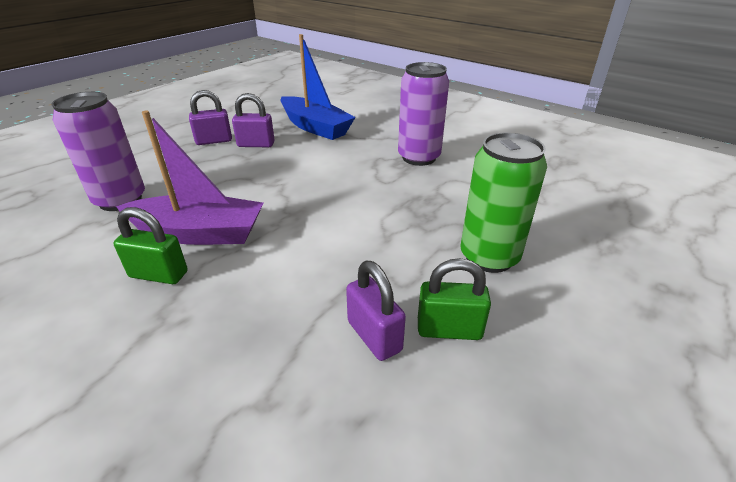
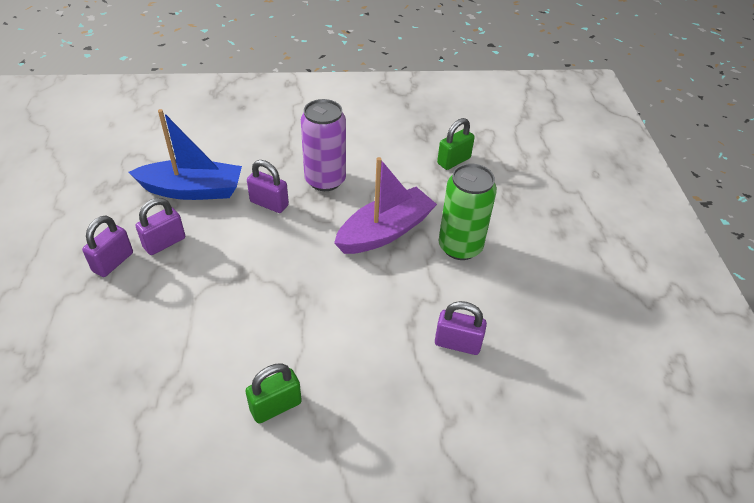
camera: 45 degrees left, 10 degrees up
purple can [51,92,145,211] -> none
purple boat [116,110,263,245] -> purple boat moved to [334,157,437,254]
green padlock [418,258,491,340] -> green padlock moved to [437,118,475,170]
none -> purple padlock [247,160,289,213]

